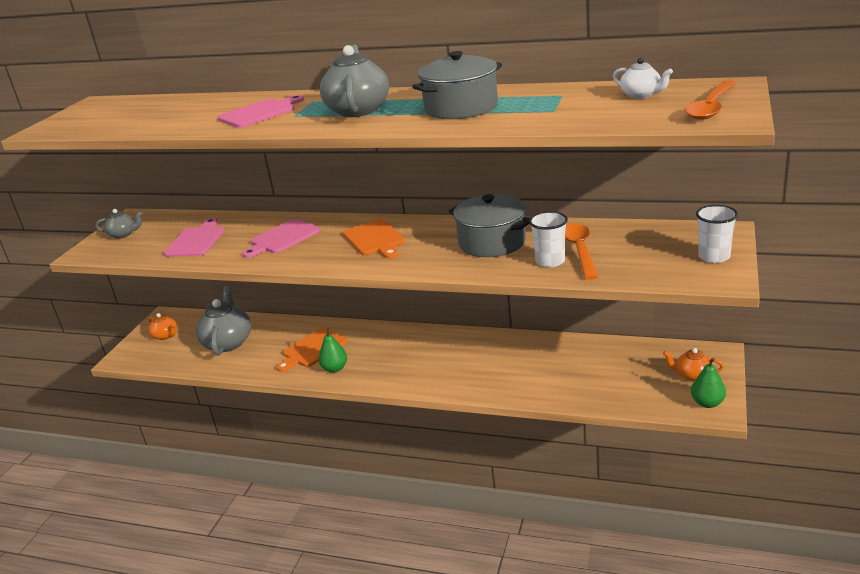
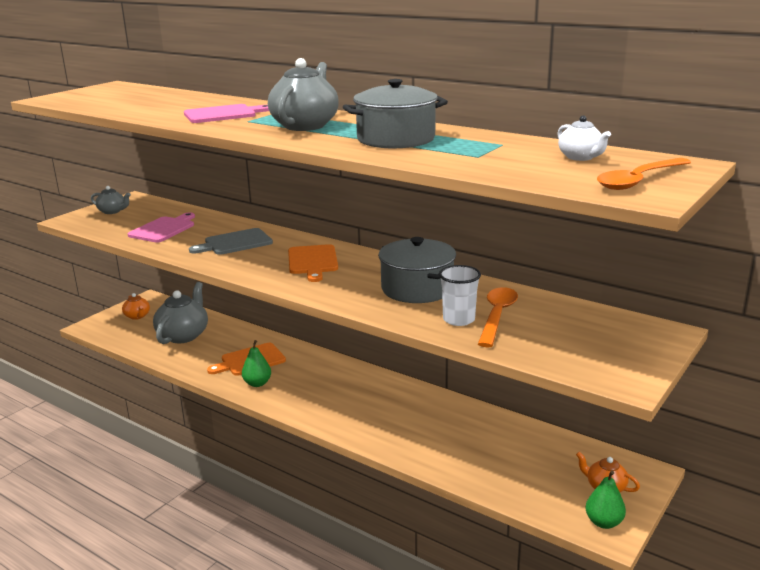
camera: 15 degrees right, 5 degrees down
pink cutting board [242,219,320,258] -> grey cutting board [189,228,273,255]
white cup [696,205,738,263] -> none

